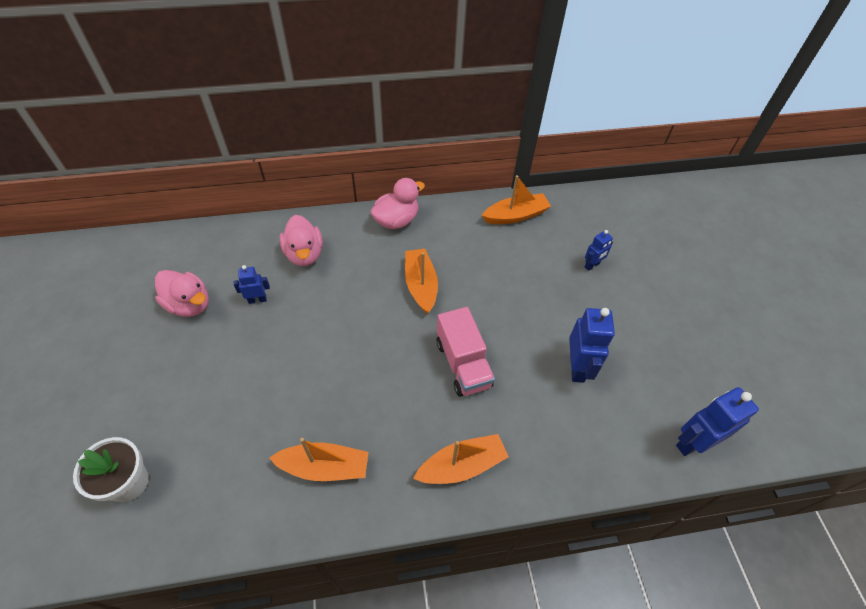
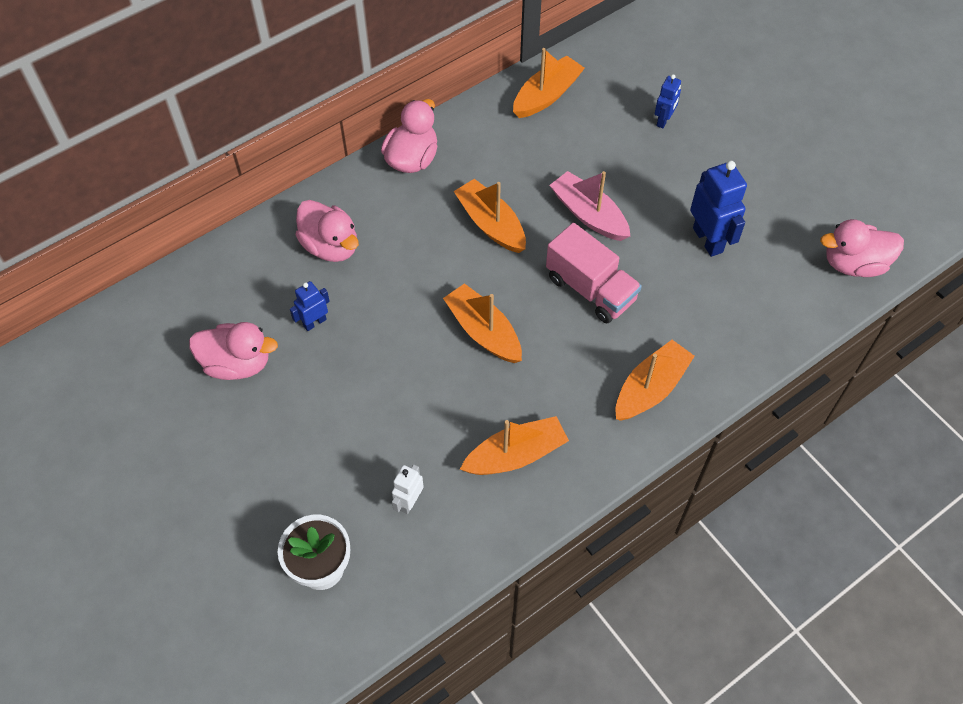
camera: 25 degrees left, 5 degrees up
blue robot [676,387,759,456] -> pink duck [820,219,904,277]
none -> white robot [392,464,424,514]
none -> orange boat [443,283,522,363]
none -> pink boat [550,171,630,241]

